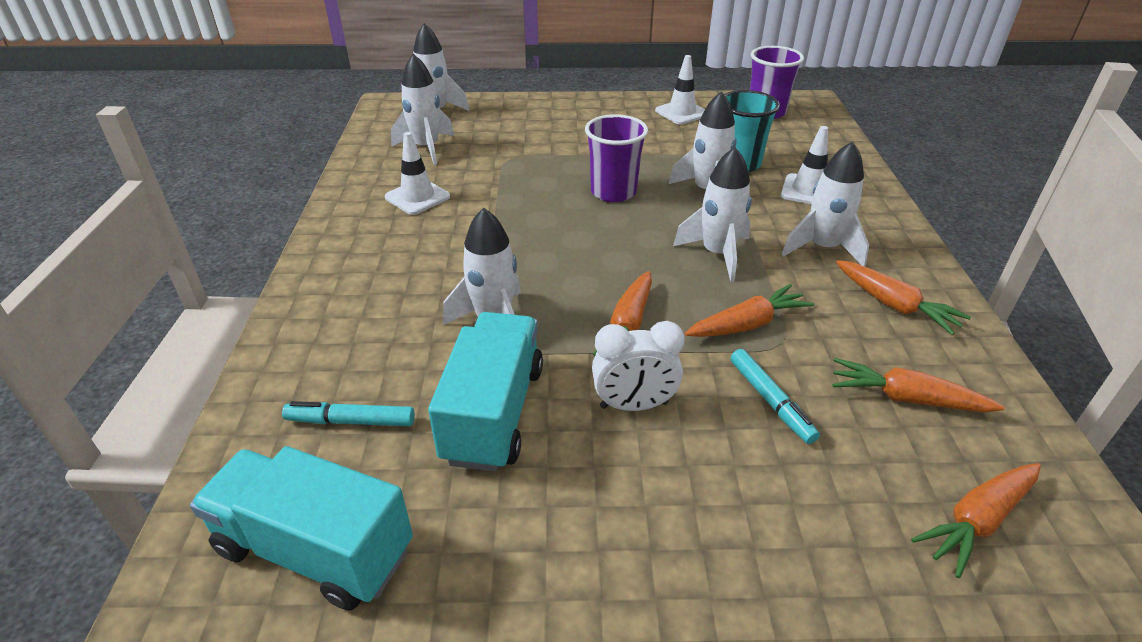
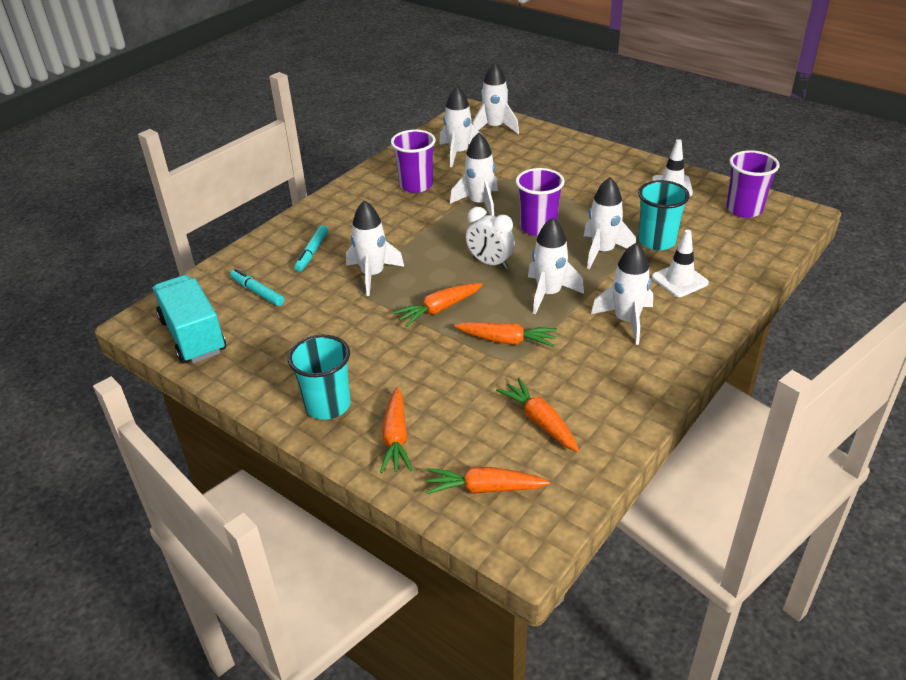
camera: 40 degrees right, 0 degrees up
white traffic cone [385,132,450,215] -> purple cup [391,130,436,193]
turquoise truck [428,312,543,472] -> none
white clock [592,321,685,411] -> white clock moved to [466,207,515,269]
turquoise marker [730,349,820,444] -> turquoise marker moved to [294,225,328,272]
orange carrot [836,260,971,335] -> orange carrot moved to [380,387,412,473]
none -> turquoise cup [288,335,350,420]
none -> white rocket [450,132,498,216]

